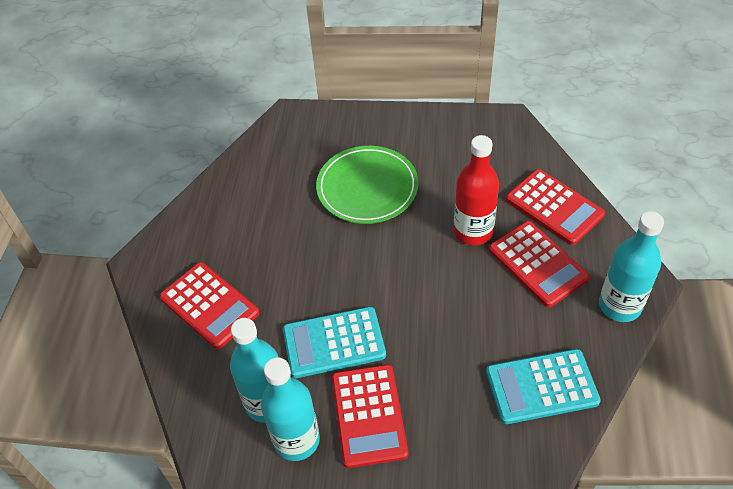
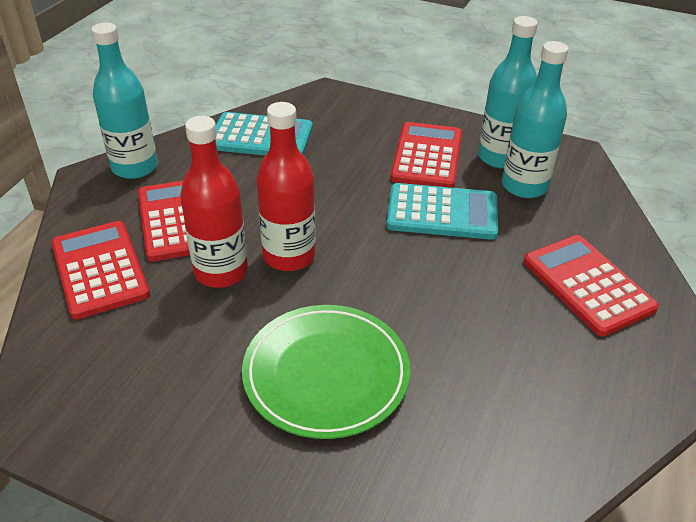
camera: 165 degrees left, 10 degrees down
none -> red bottle [256,102,316,271]

